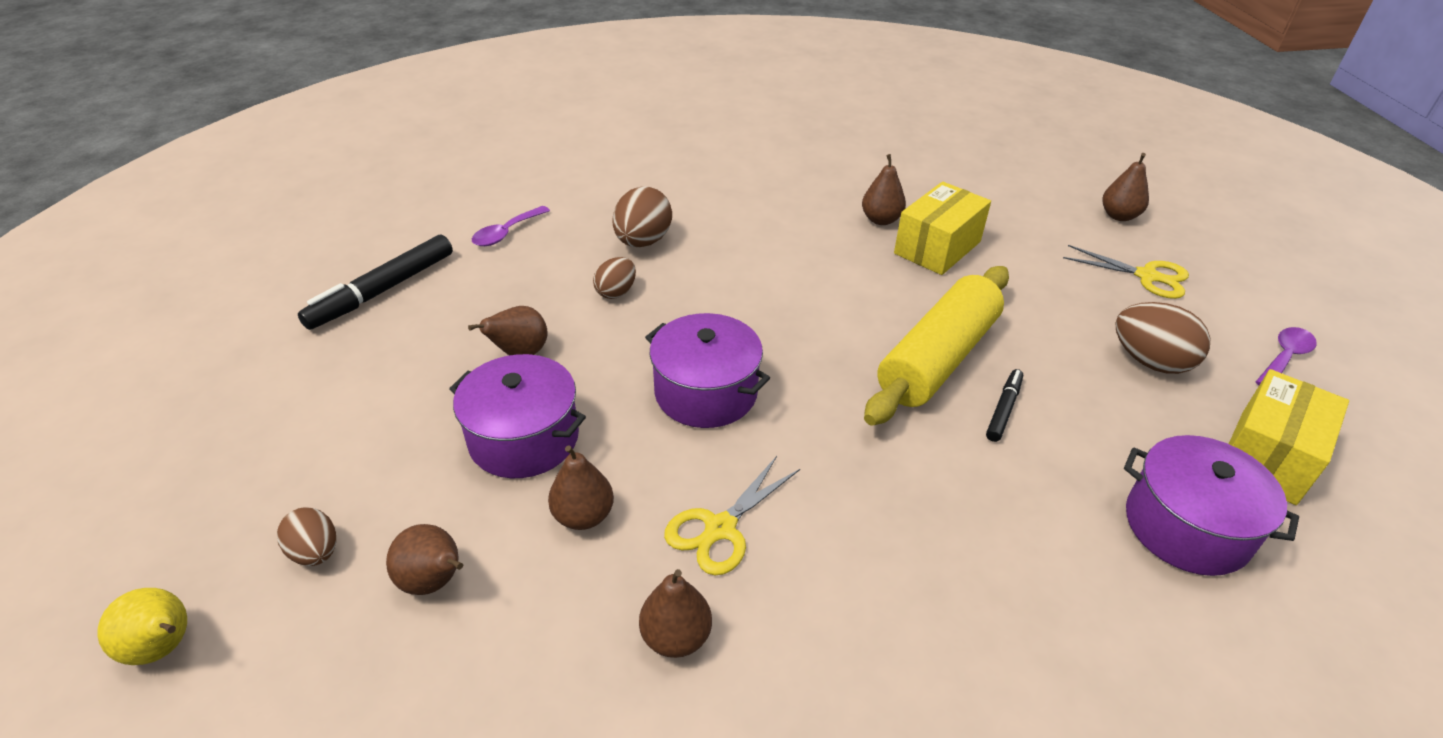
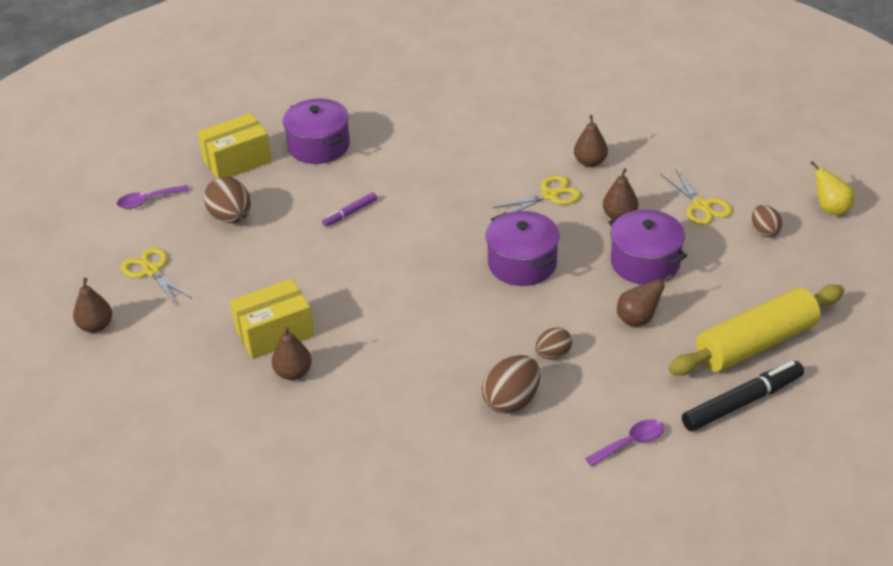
camera: 155 degrees left, 0 degrees up
brown pear [386,524,463,595] -> yellow scissors [661,168,732,225]
yellow rolling pin [864,266,1009,426] -> yellow rolling pin moved to [668,285,844,376]
black marker [986,369,1023,442] -> purple marker [322,192,377,227]

